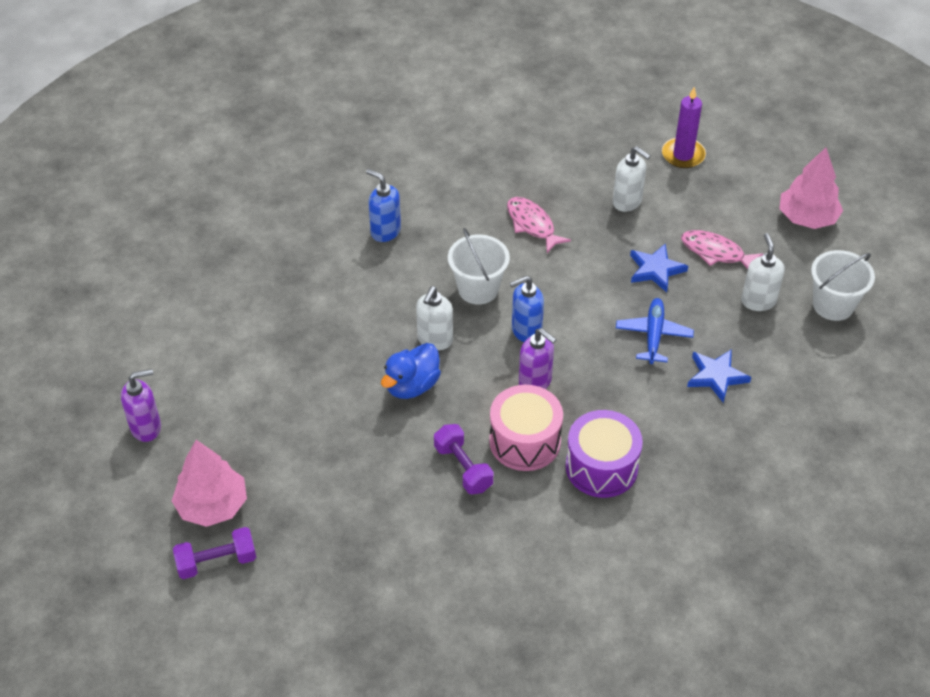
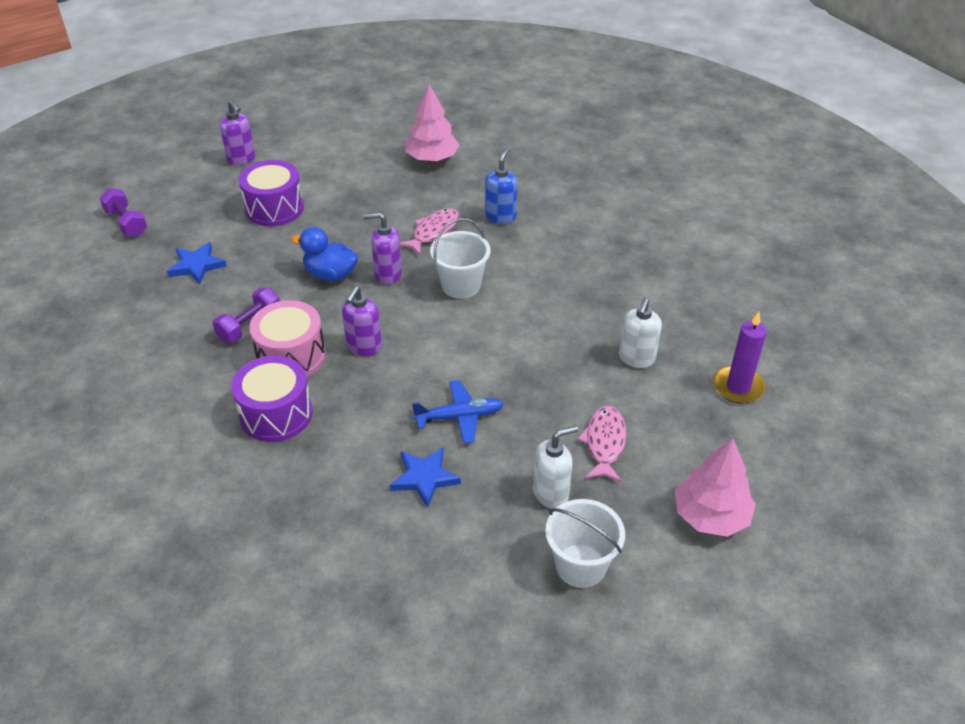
camera: 70 degrees right, 5 degrees down
pink tree [172,440,247,527] -> pink tree moved to [405,84,460,162]
white soap dispenser [416,286,453,350] -> purple soap dispenser [364,212,402,285]
pink fish [507,197,571,253] -> pink fish moved to [400,208,459,255]
blue soap dispenser [510,276,544,342] -> none
blue star [630,243,688,292] -> blue star moved to [167,242,227,284]
none -> purple drum [239,160,304,226]

